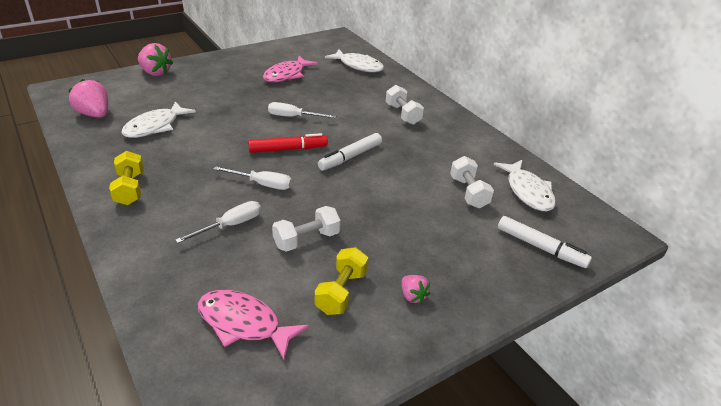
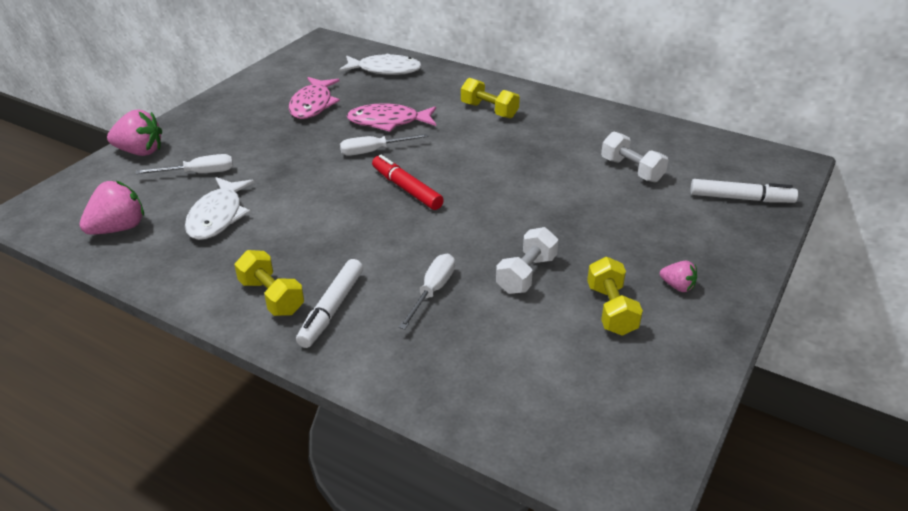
camera: 25 degrees left, 0 degrees up
pink strawberry [68,79,108,118] -> pink strawberry turned 120 degrees clockwise [79,180,144,235]
pink fish [198,290,309,360] -> pink fish moved to [346,103,436,132]
white screwdriver [213,166,292,190] -> white screwdriver moved to [136,154,233,174]
red marker [248,133,328,153] -> red marker turned 90 degrees counterclockwise [372,155,444,210]
white marker [318,133,382,171] -> white marker moved to [296,259,363,348]
white dumbbell [386,85,424,125] -> yellow dumbbell [461,78,520,119]
white fish [494,160,556,211] -> none

